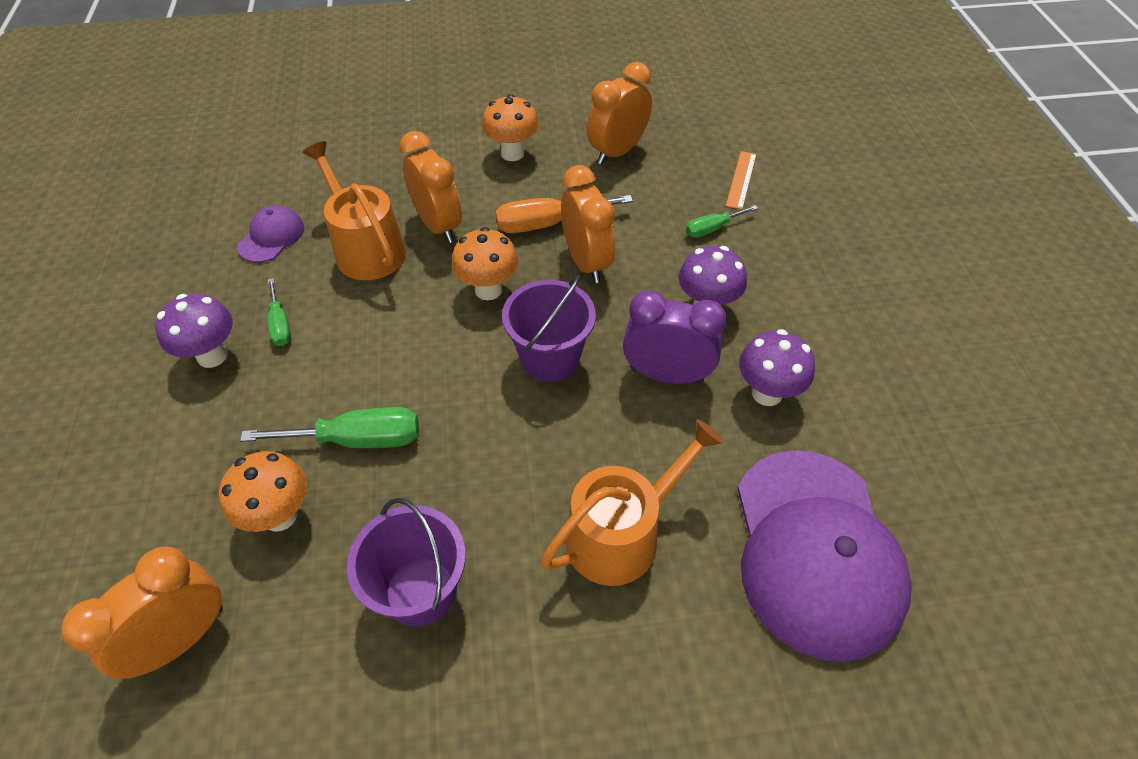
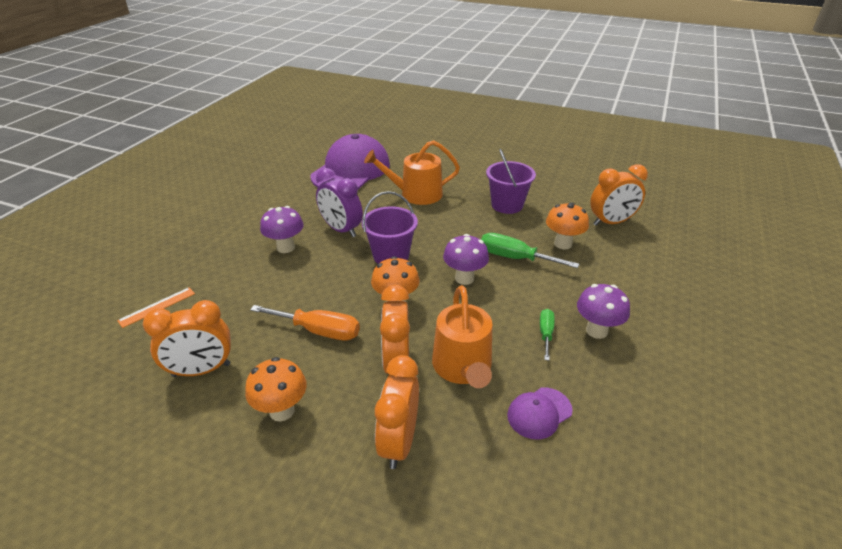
camera: 150 degrees left, 15 degrees down
orange clock [561,165,615,283] -> orange clock moved to [375,355,419,469]
green screwdriver [686,205,758,238] -> none
purple mushroom [739,329,815,406] -> purple mushroom moved to [443,234,489,285]

